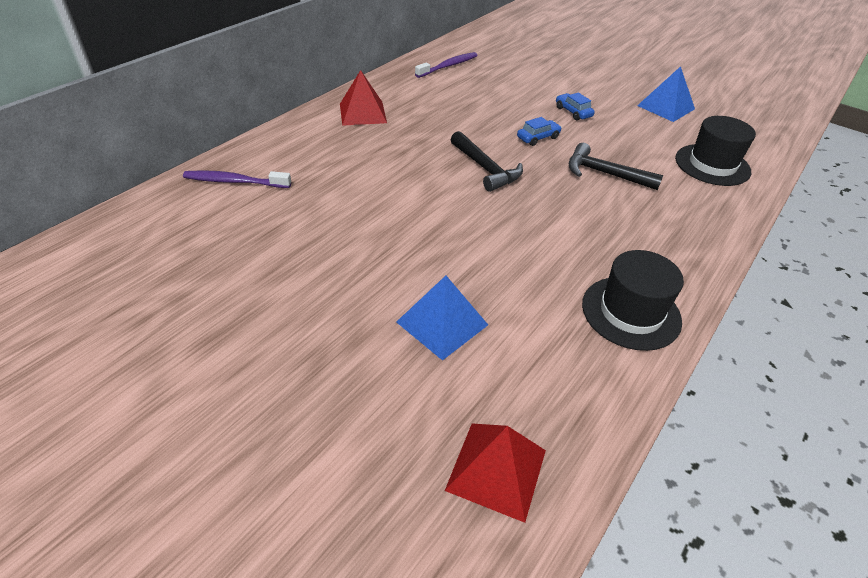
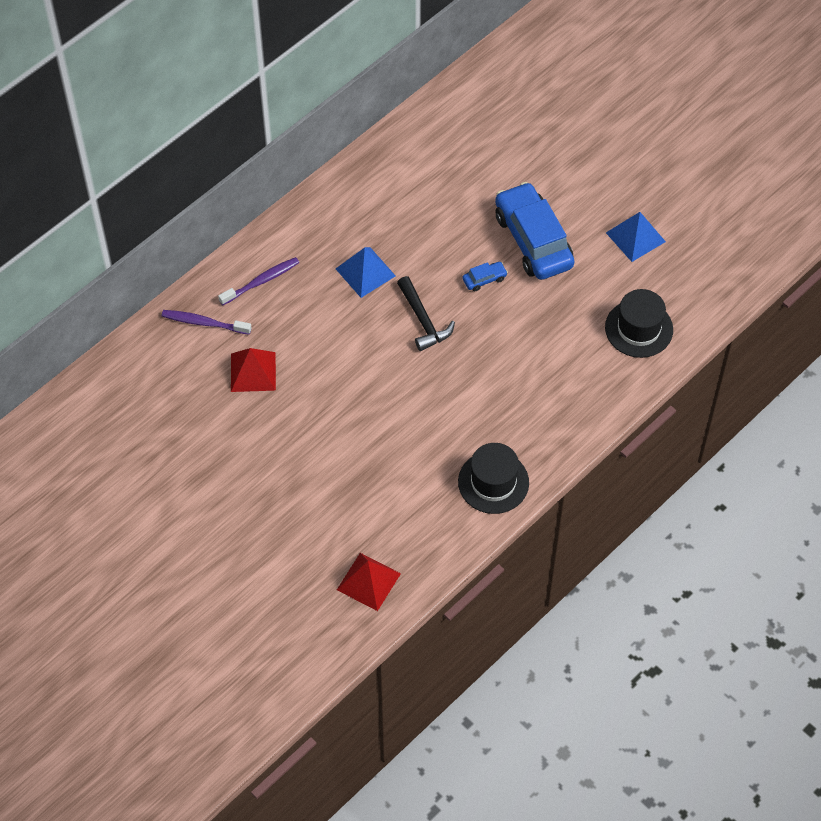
camera: 10 degrees right, 15 degrees up
red pyramid [340,70,387,126] -> red pyramid moved to [231,348,276,392]
blue pyramid [396,276,488,361] -> blue pyramid moved to [336,247,396,298]
purple toothbrush [415,52,478,78] -> purple toothbrush moved to [218,257,299,305]
blue car [556,92,595,120] -> blue car [495,182,575,280], size x2.48
black hammer [569,143,663,190] -> none

